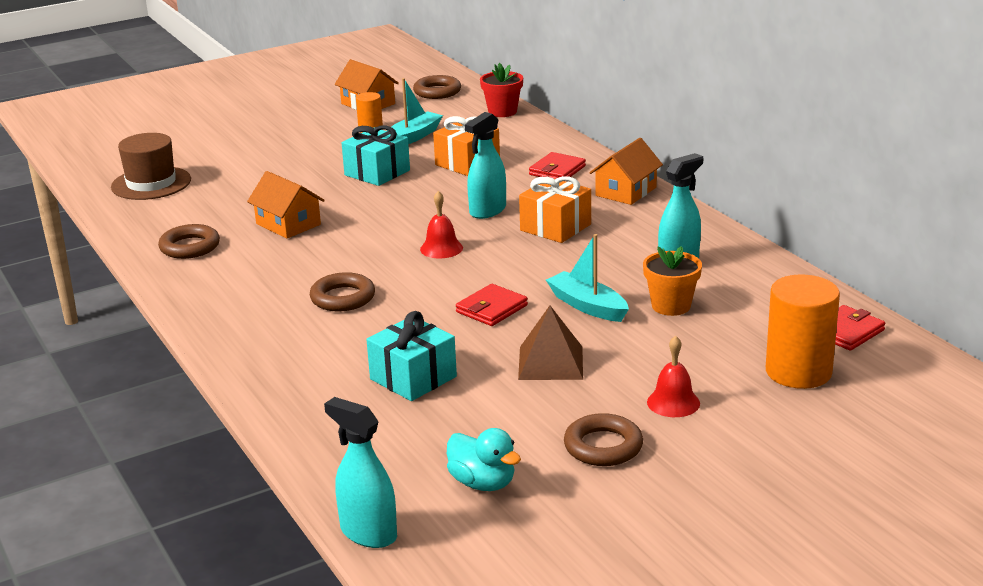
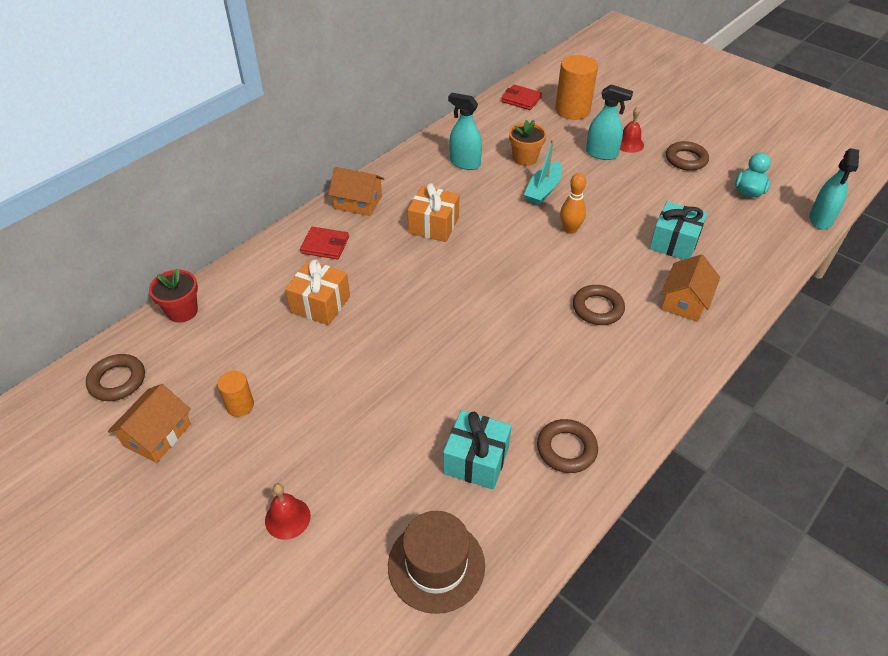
camera: 110 degrees left, 20 degrees up
orange house [247,171,325,239] -> orange house moved to [661,254,720,322]
turquoise gift [342,125,410,186] -> turquoise gift moved to [443,410,512,490]
turquoise boat [387,78,443,144] -> none
red bell [420,191,463,258] -> red bell moved to [265,483,311,540]
red wallet [456,284,528,326] -> orange bowling pin [560,173,586,234]
turquoise spray bottle [465,112,506,219] -> turquoise spray bottle moved to [586,85,633,160]
brown pyramid [518,306,583,380] -> none

